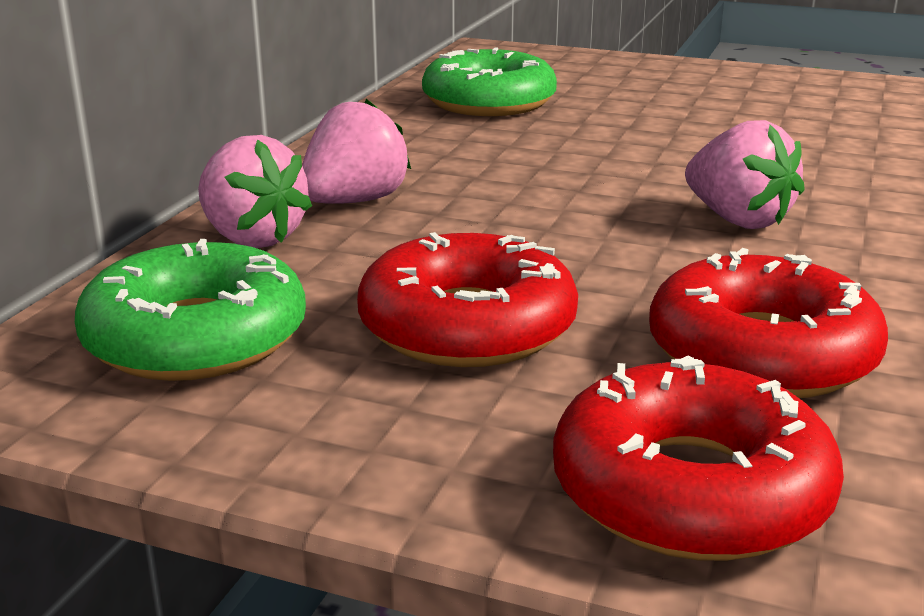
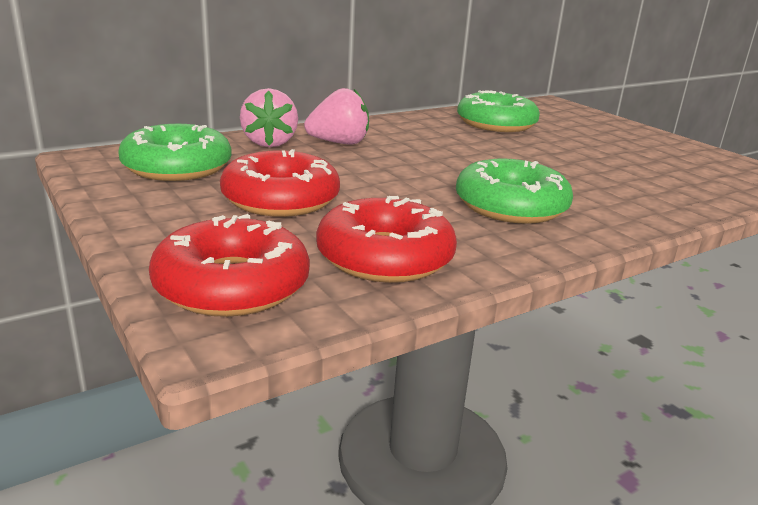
camera: 35 degrees right, 0 degrees up
pink strawberry [685,120,804,229] -> green donut [456,158,573,224]

